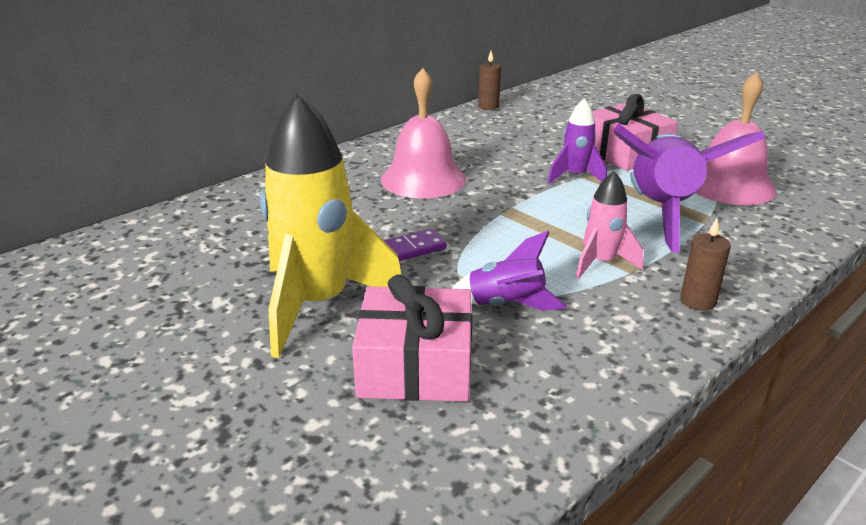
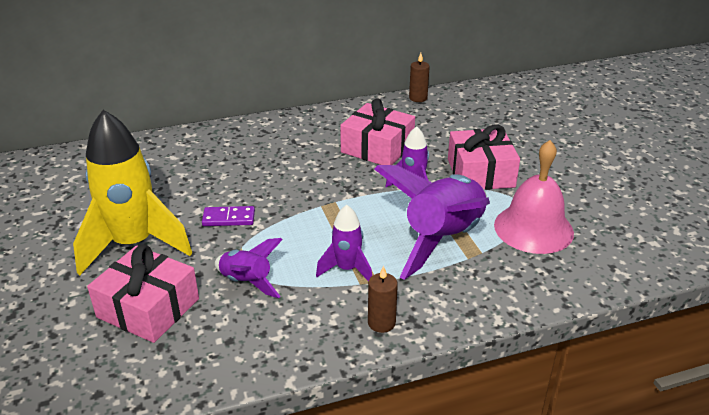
camera: 25 degrees right, 5 degrees up
pink bell [381,68,466,199] -> none
pink rocket [576,171,643,279] -> purple rocket [316,205,372,282]
none -> pink gift [340,98,415,165]

